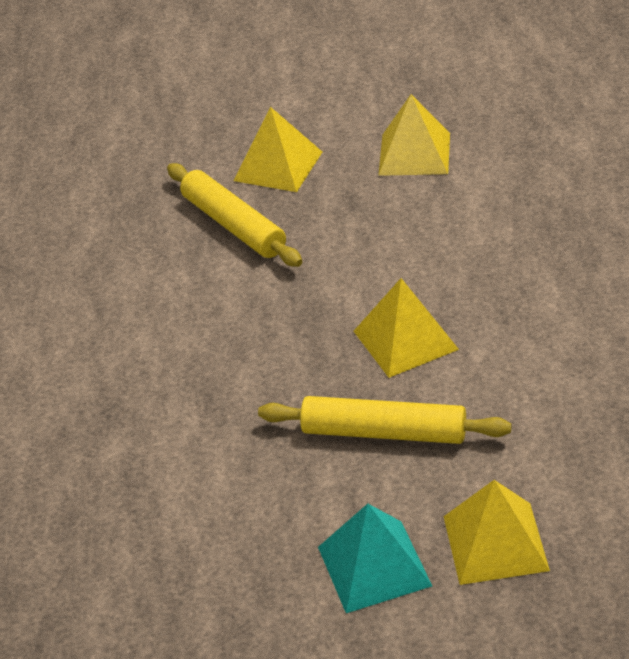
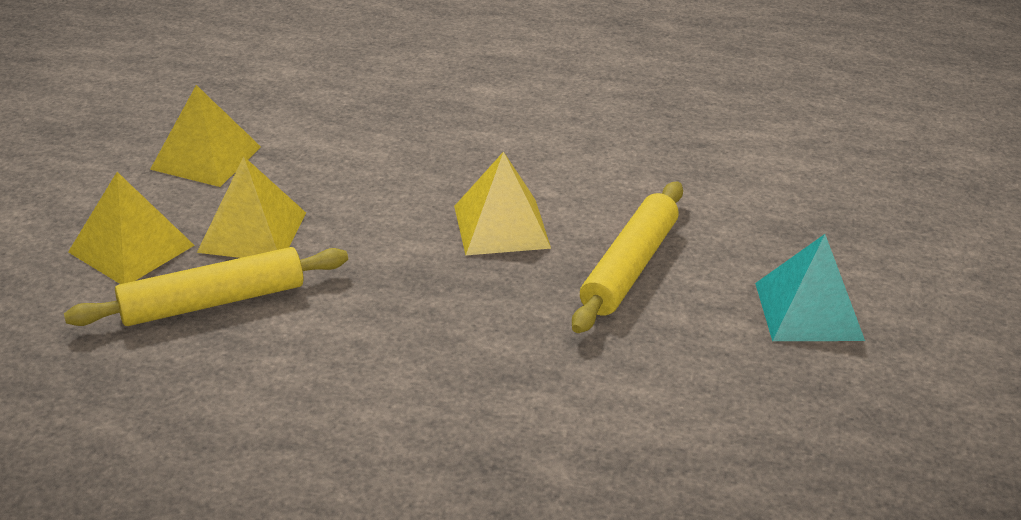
camera: 80 degrees left, 5 degrees down
yellow pyramid [443,480,550,585] -> yellow pyramid moved to [197,156,306,258]

